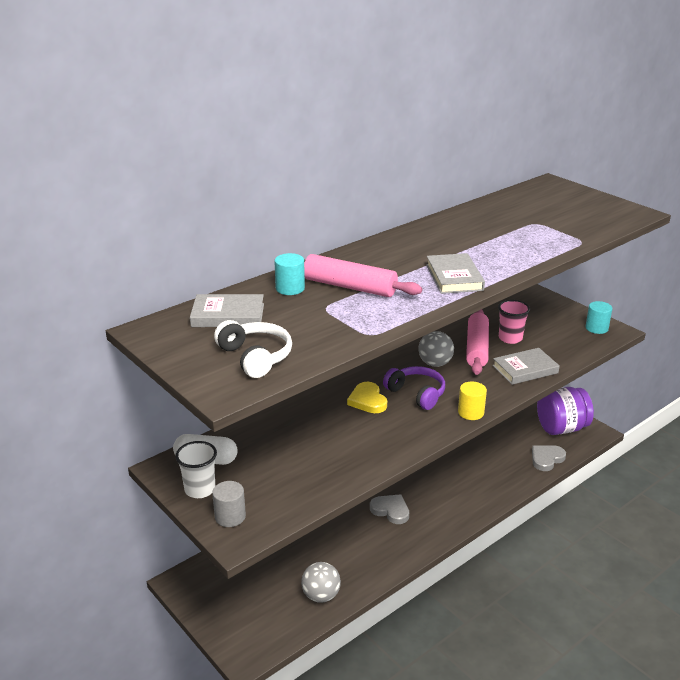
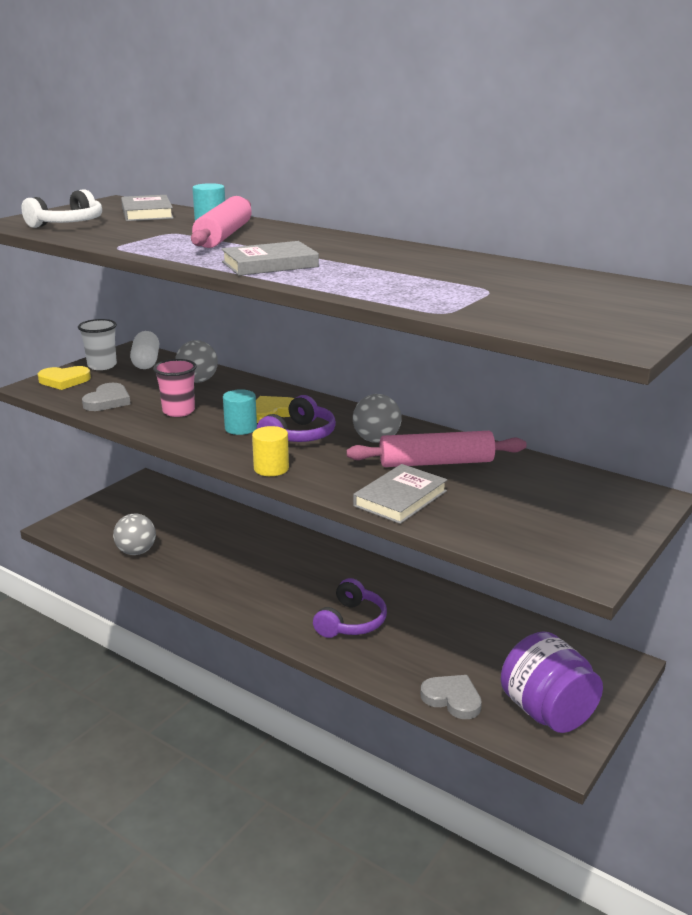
camera: 75 degrees right, 5 degrees down
grey cylinder [212,481,246,527] -> yellow heart [38,366,91,390]
grey heart [370,494,409,524] -> grey heart moved to [82,383,131,411]
grey book [492,348,560,385] -> grey book turned 75 degrees clockwise [353,464,448,524]
pink cup [498,300,530,344] -> pink cup moved to [153,359,197,417]
turquoise cylinder [585,301,612,334] -> turquoise cylinder moved to [223,389,257,435]
none -> grey ball [175,340,218,383]
none -> purple headphones [313,578,387,638]

